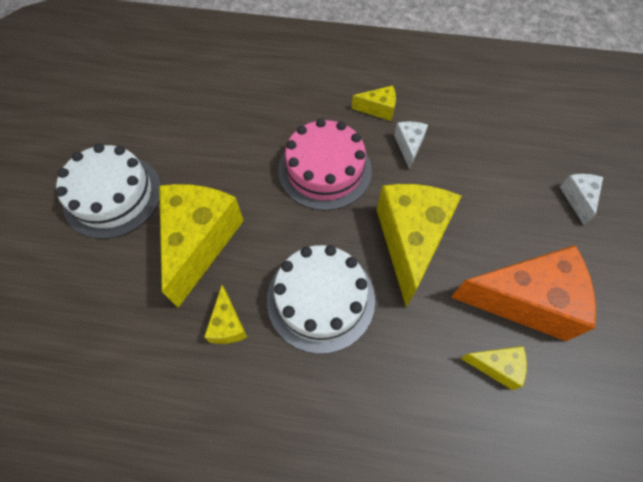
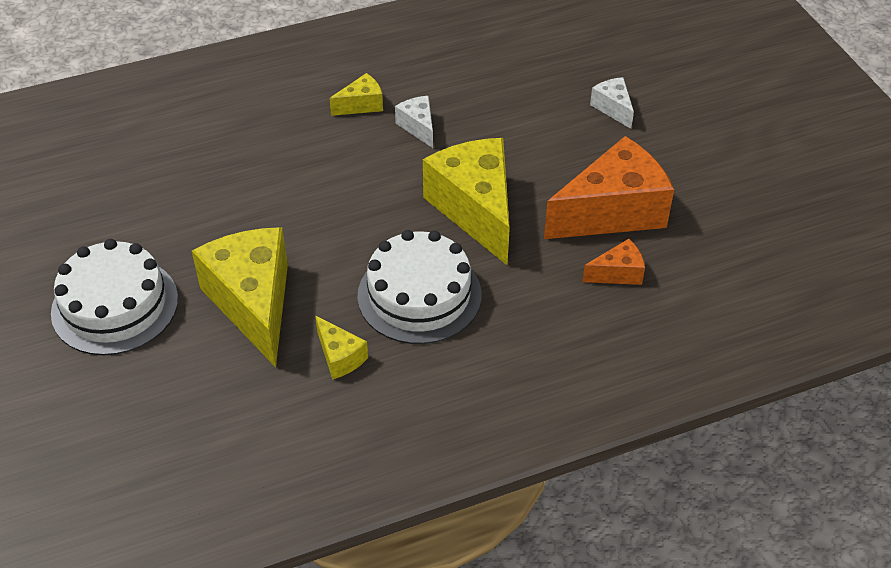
camera: 30 degrees left, 15 degrees down
pink cake [278,118,372,211] -> none
yellow cheese [460,346,527,390] -> orange cheese [582,239,645,285]

